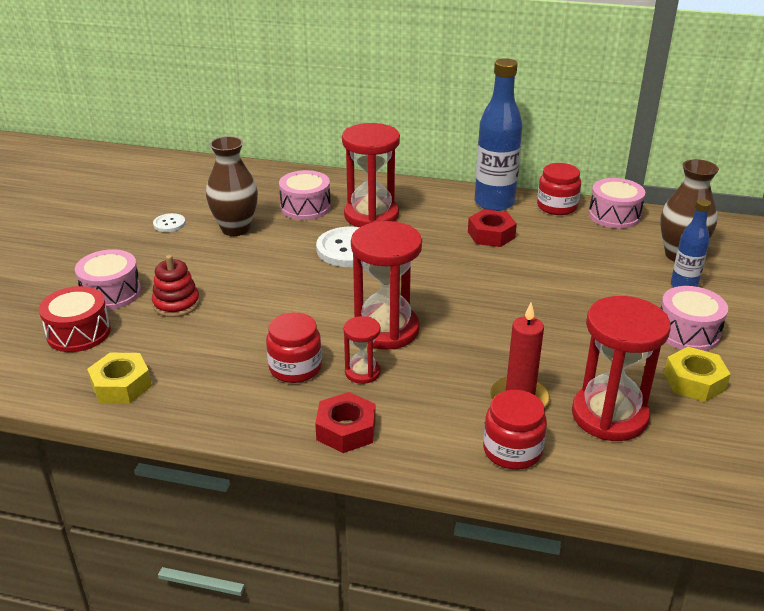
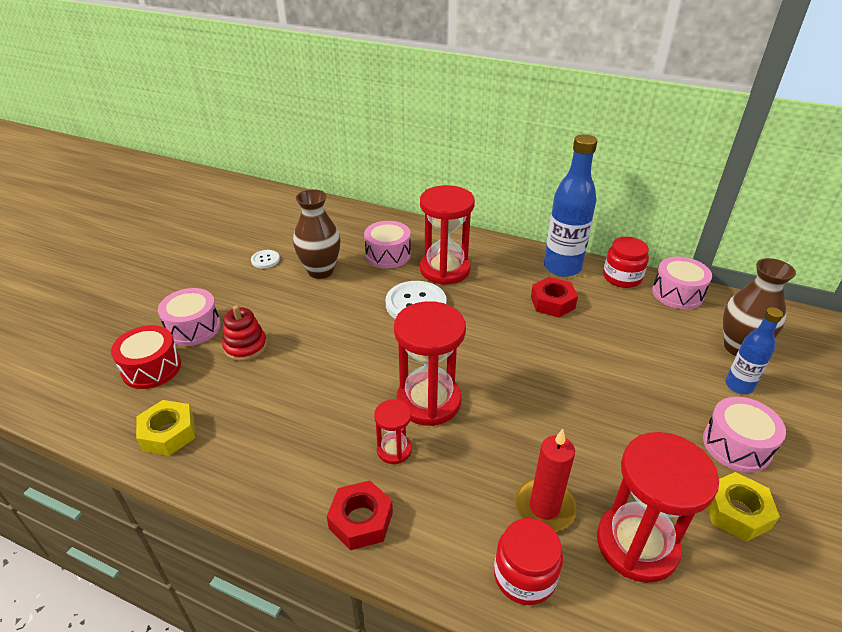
camera: 10 degrees right, 5 degrees up
red jar [266,313,322,383] -> none

